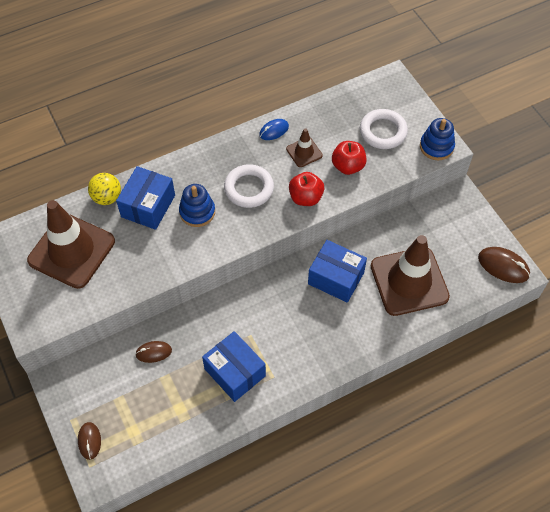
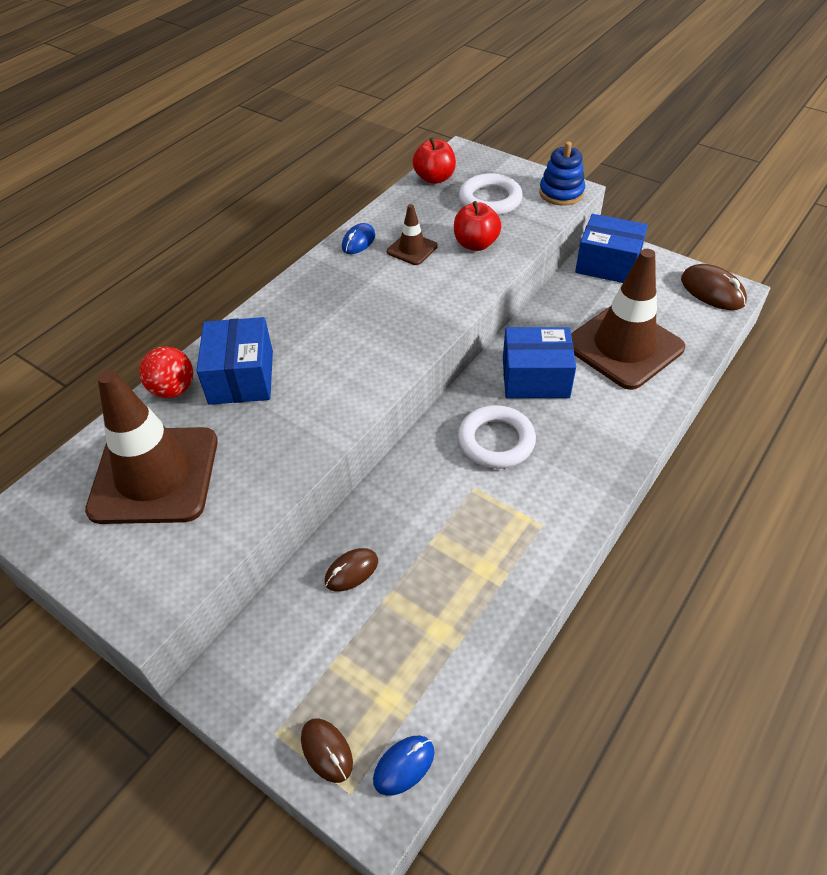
camera: 25 degrees left, 10 degrees down
yellow ball [88,173,121,205] -> red ball [139,346,193,398]
blue stacking toy [179,184,215,227] -> none
blue box [202,331,266,402] -> blue box moved to [575,214,648,283]
white ring [224,164,274,208] -> white ring moved to [458,405,536,469]
red apple [289,172,324,206] -> red apple moved to [412,138,456,184]
brown mouse [478,247,530,283] -> brown mouse turned 45 degrees clockwise [681,264,747,310]
none -> blue mouse [373,736,434,796]

